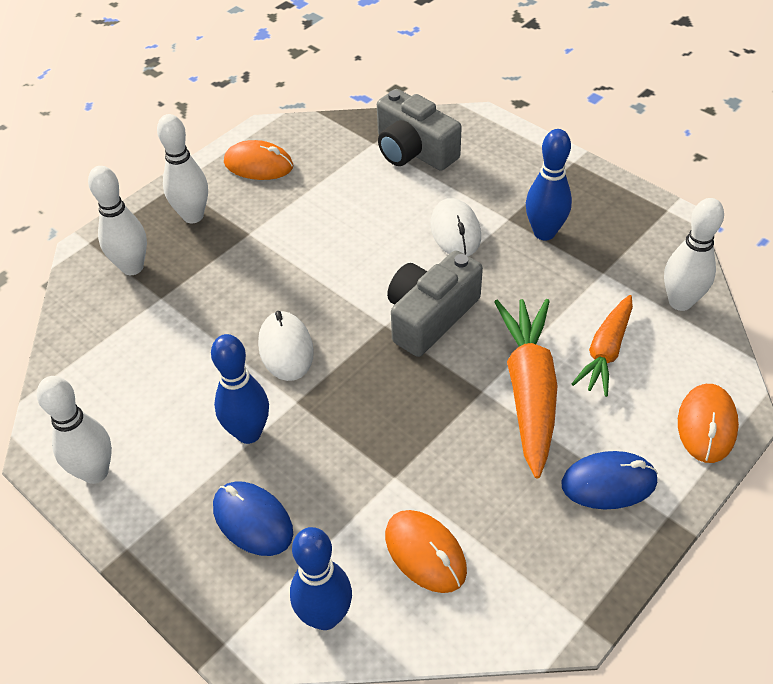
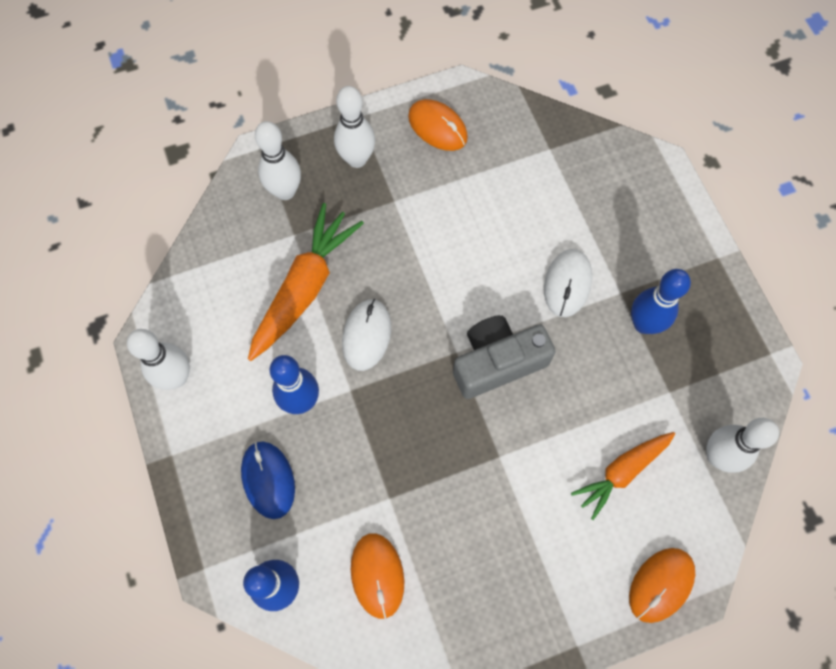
camera: 25 degrees right, 20 degrees up
grey camera [377,89,462,171] -> none
orange carrot [494,299,557,479] -> orange carrot moved to [248,203,364,361]
blue mouse [561,451,658,509] -> none

